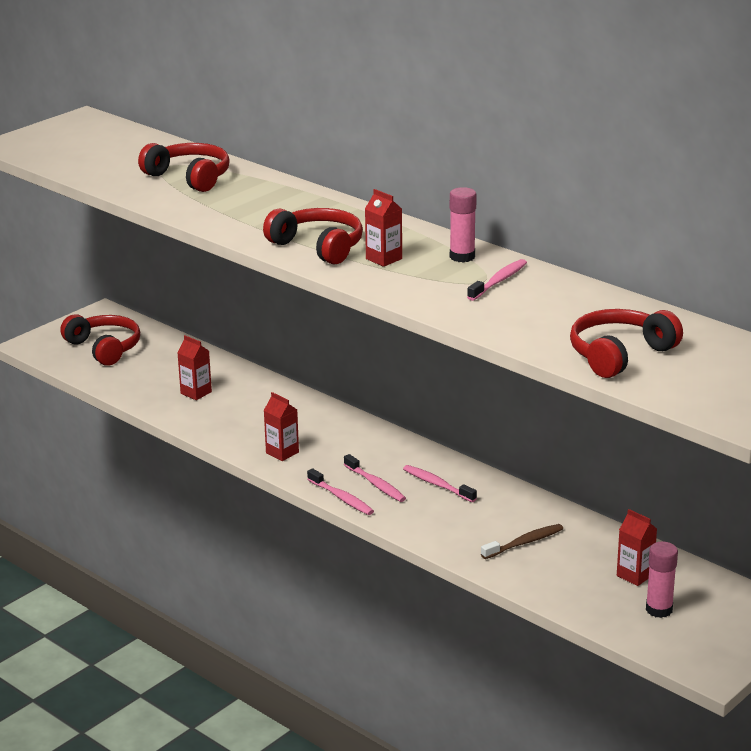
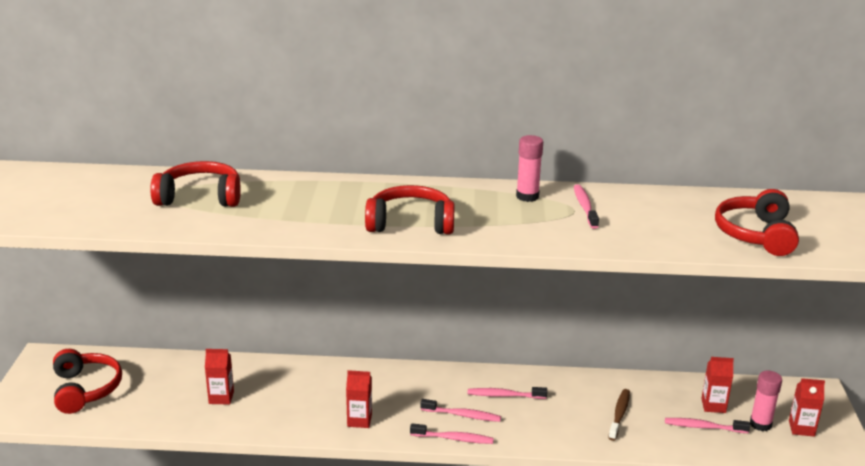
camera: 40 degrees left, 0 degrees up
red headphones [60,314,140,366] -> red headphones turned 60 degrees clockwise [53,349,122,414]
red carton [365,189,402,267] -> red carton moved to [789,378,825,437]
none -> pink toothbrush [665,418,750,433]

